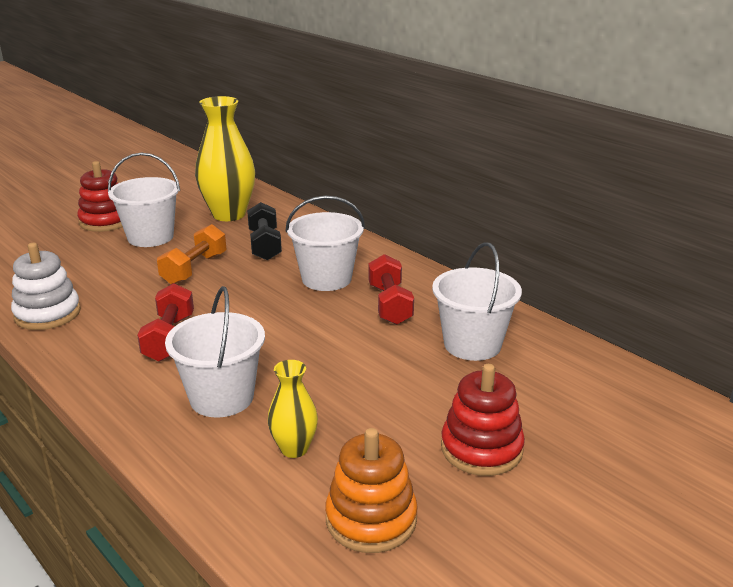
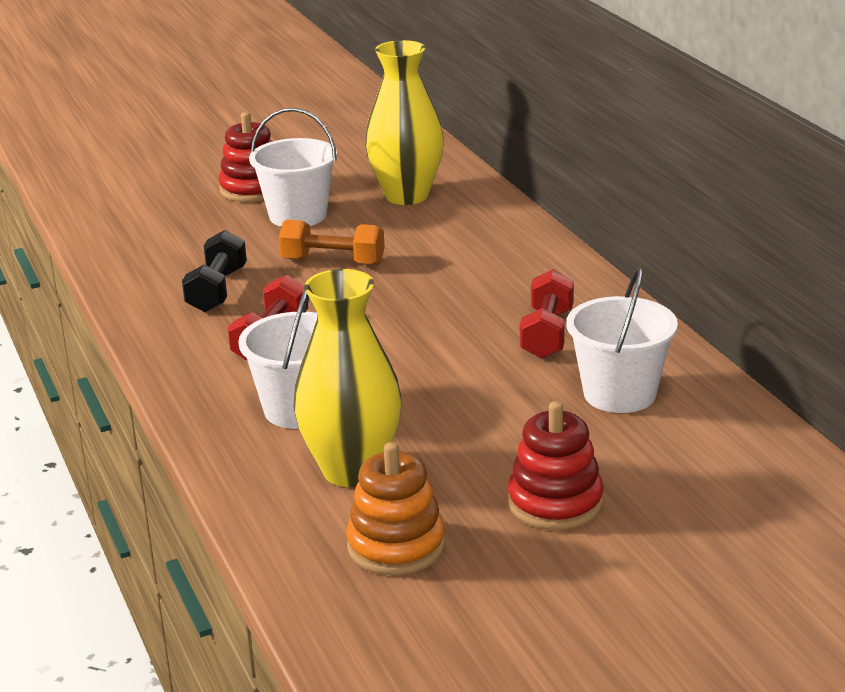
camera: 20 degrees right, 0 degrees up
white stacking toy [11,243,81,330] -> none
orange dumbbell [157,224,226,284] -> orange dumbbell turned 60 degrees clockwise [279,219,385,265]
black dumbbell [247,202,282,260] -> black dumbbell moved to [182,230,247,312]
yellow vase [268,360,318,458] -> yellow vase [293,269,402,487], size x1.93
white bucket [286,196,365,291] -> none

